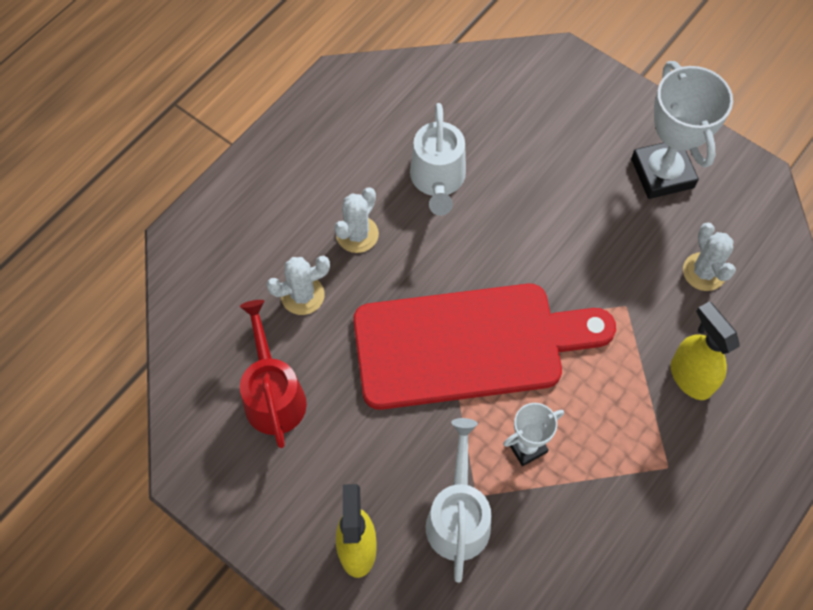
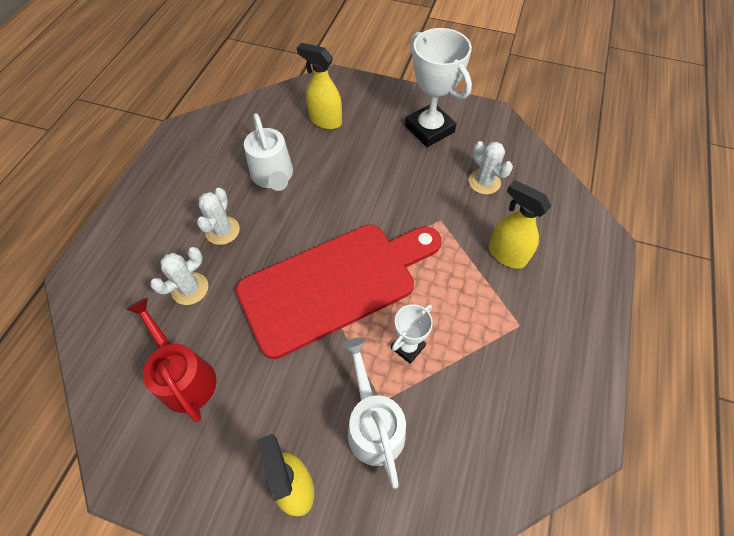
camera: 20 degrees left, 5 degrees down
none -> yellow spray bottle [297,43,342,129]

